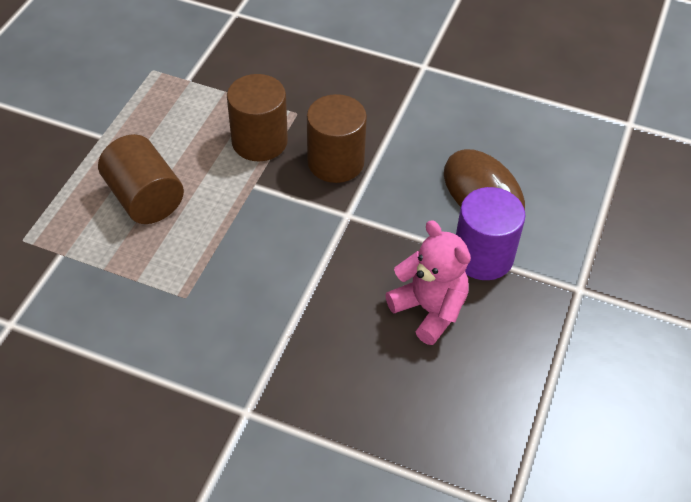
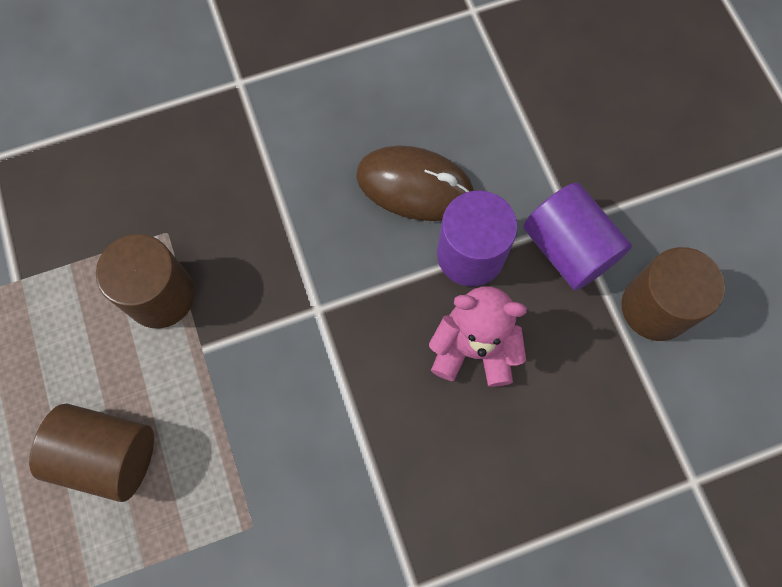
camera: 40 degrees left, 20 degrees up
brown cylinder [307,94,367,183] -> brown cylinder moved to [621,247,725,341]
none -> purple cylinder [523,182,632,290]

